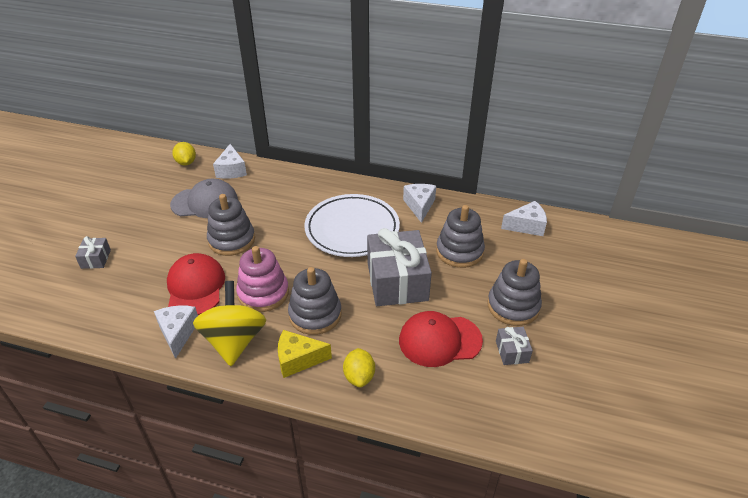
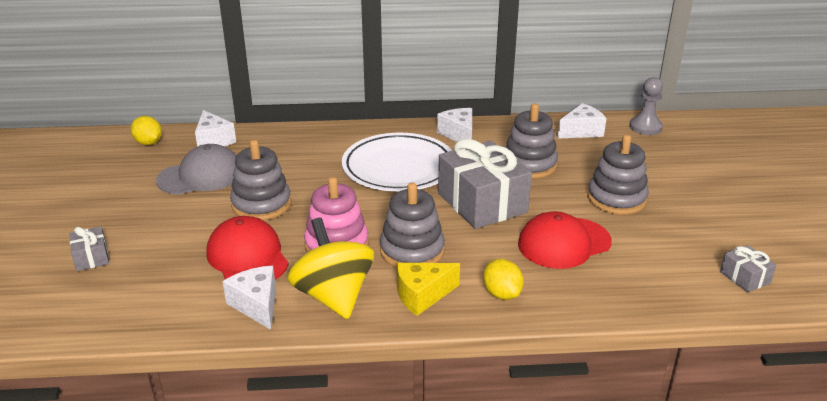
camera: 20 degrees left, 10 degrees down
grey gift [496,327,533,365] -> grey gift moved to [720,245,776,292]
none -> grey pawn [629,77,663,135]

